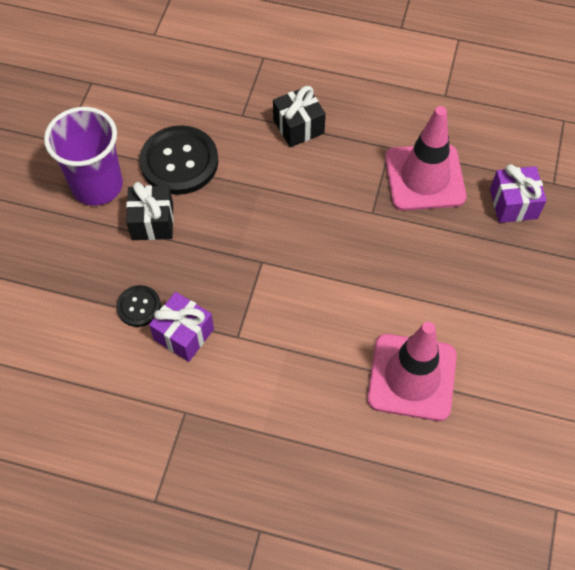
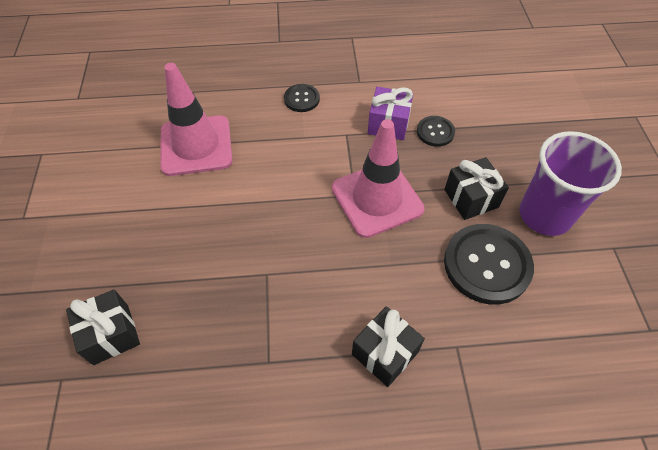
camera: 160 degrees right, 5 degrees down
pink traffic cone [385,106,466,211] -> pink traffic cone moved to [332,119,425,238]
purple gift [490,164,547,223] -> black gift [66,289,140,365]
none -> black button [284,84,320,112]

